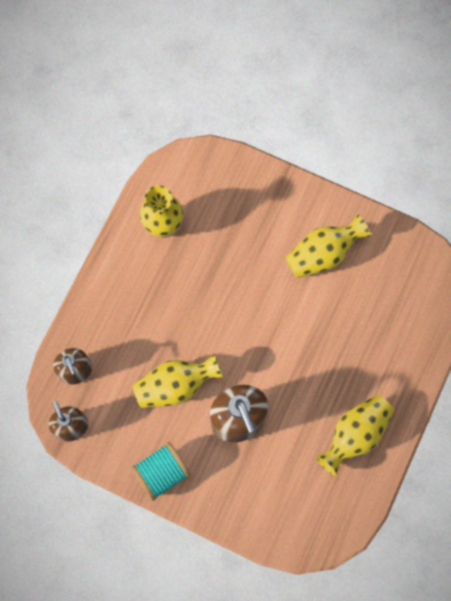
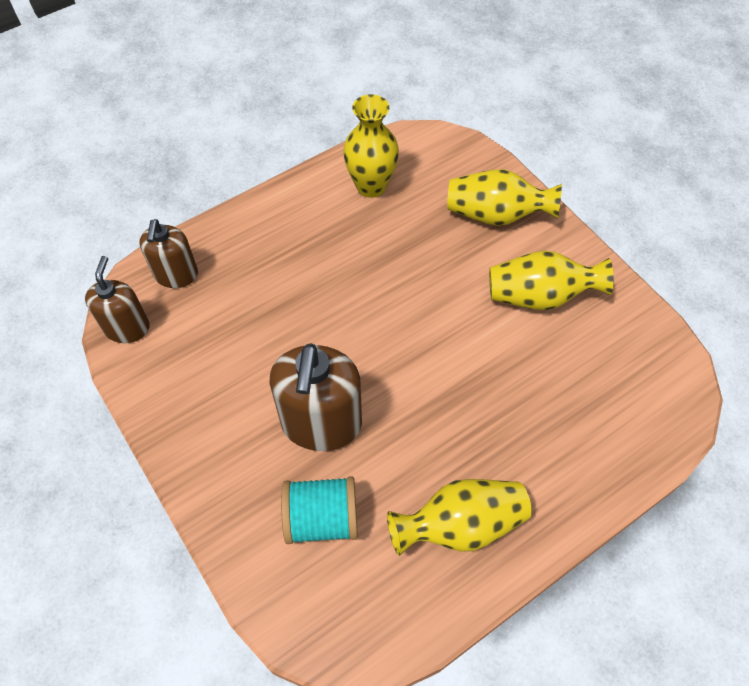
camera: 30 degrees right, 15 degrees down
turquoise spool [131,442,191,501] -> turquoise spool moved to [281,476,358,544]
yellow vase [133,353,224,408] -> yellow vase moved to [447,169,562,226]

